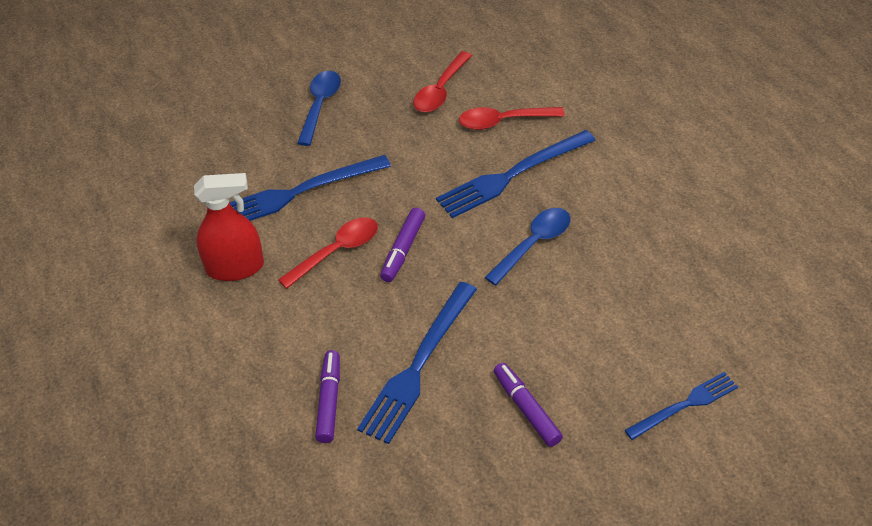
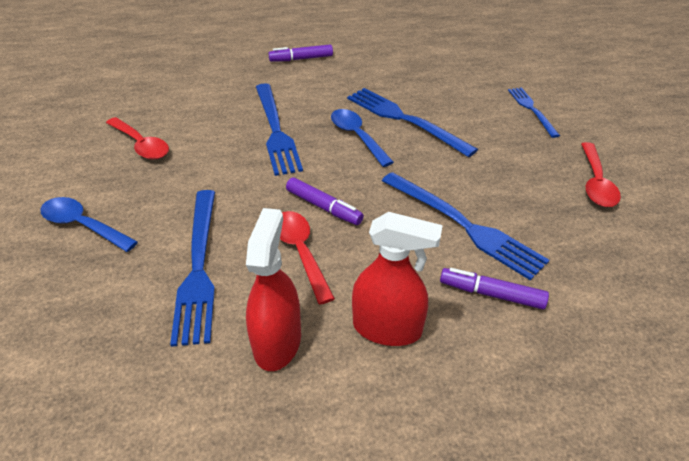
camera: 75 degrees left, 5 degrees down
red spoon [459,107,565,130] -> red spoon moved to [581,142,621,207]
purple marker [494,363,563,447] -> purple marker moved to [268,44,333,62]
none -> blue fork [347,88,478,157]
none -> red spray bottle [352,212,443,346]

